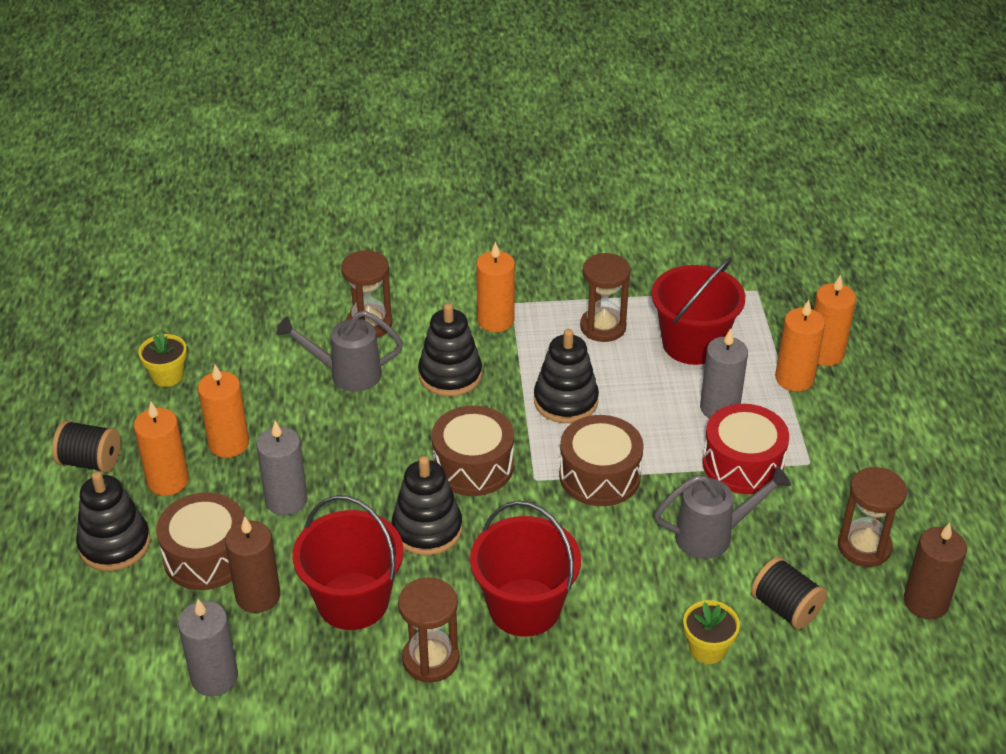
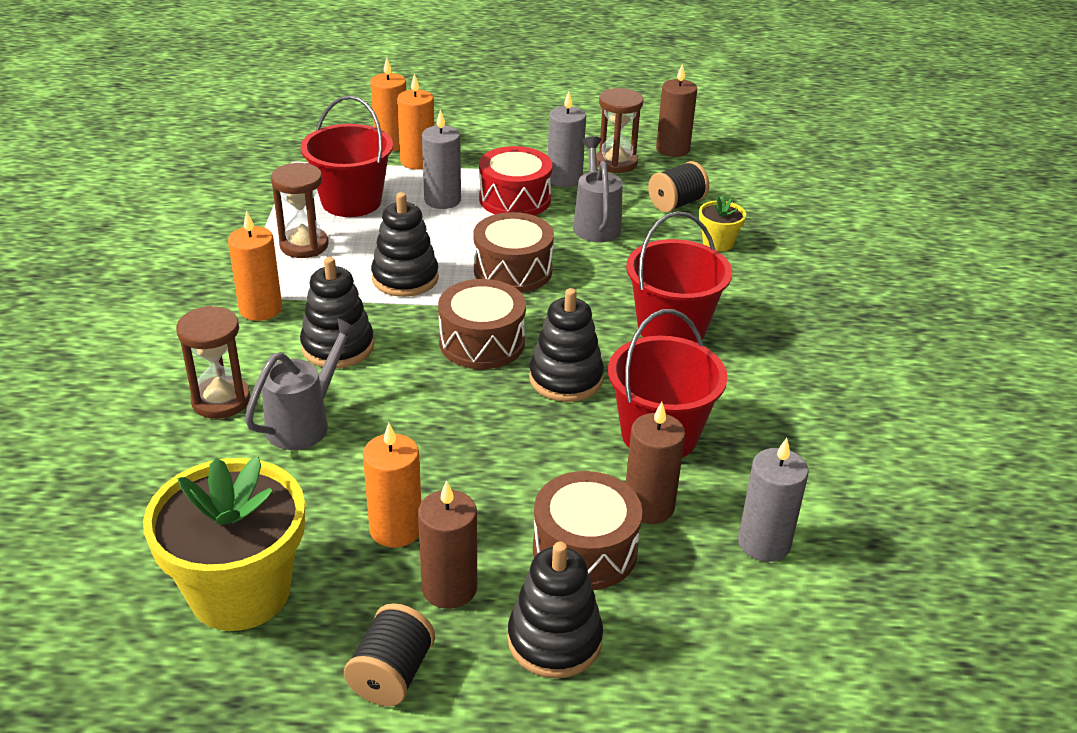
camera: 85 degrees left, 5 degrees down
orange candle [134,401,189,496] -> brown candle [418,480,477,609]
yellow flower pot [139,332,187,387] -> yellow flower pot [143,457,305,631], size x2.20
grey candle [256,421,307,515] -> grey candle moved to [548,91,586,187]
grey watering can [276,310,403,392] -> grey watering can turned 150 degrees counterclockwise [245,318,360,450]
brown hourglass [398,577,459,683] -> none

